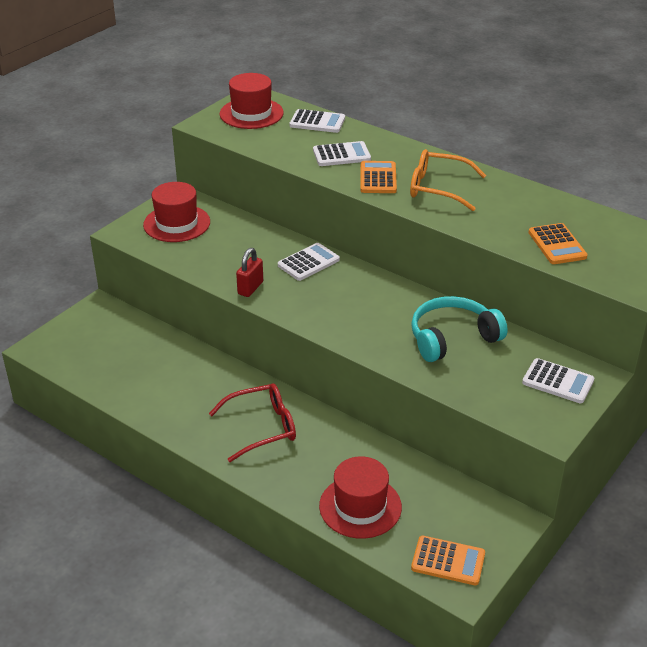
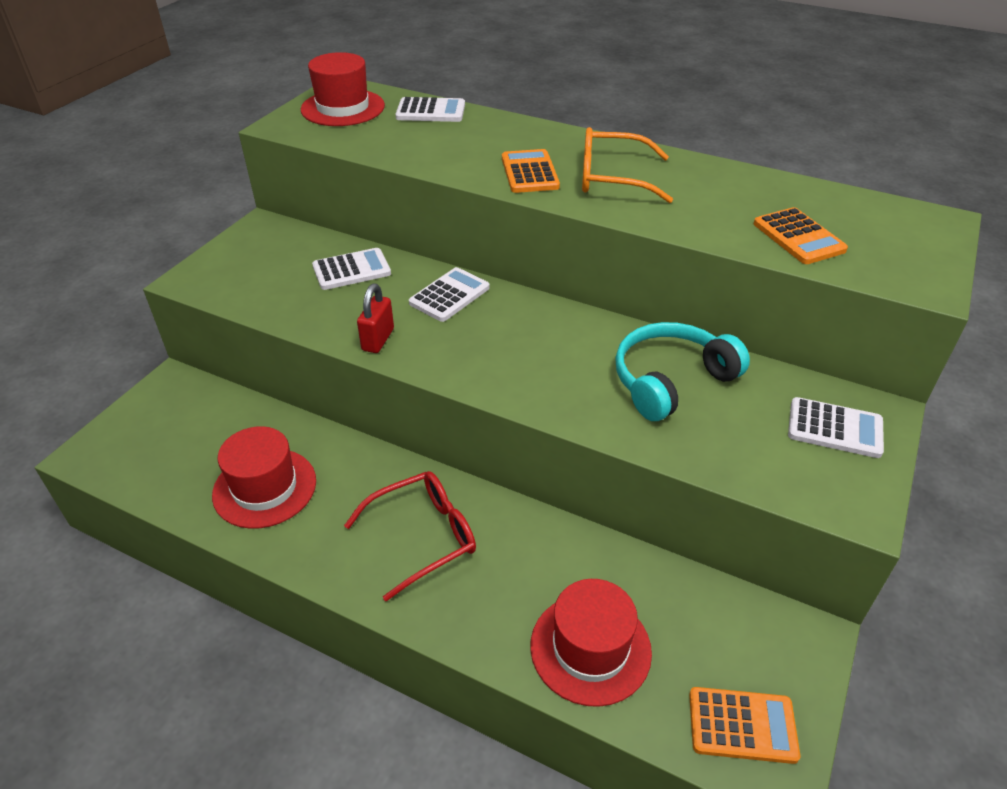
camera: 10 degrees left, 5 degrees up
red hat [143,182,210,242] -> red hat moved to [212,426,316,529]
white calculator [313,141,371,166] -> white calculator moved to [312,248,391,290]

